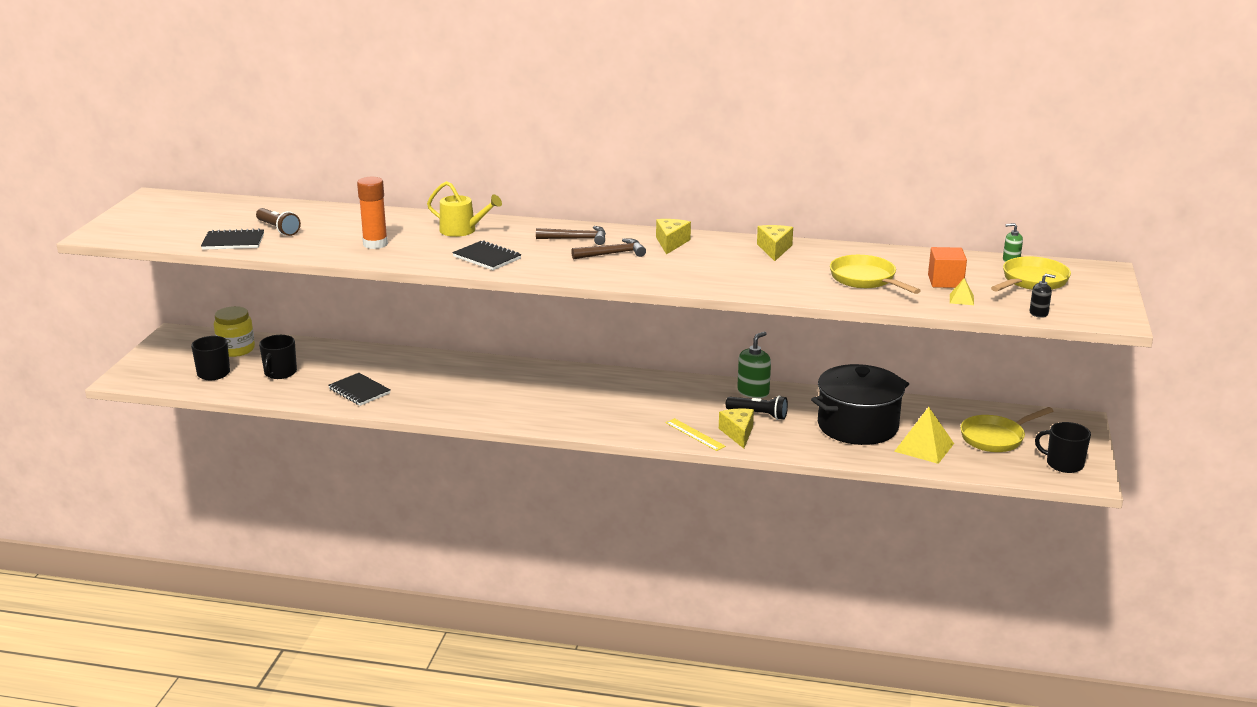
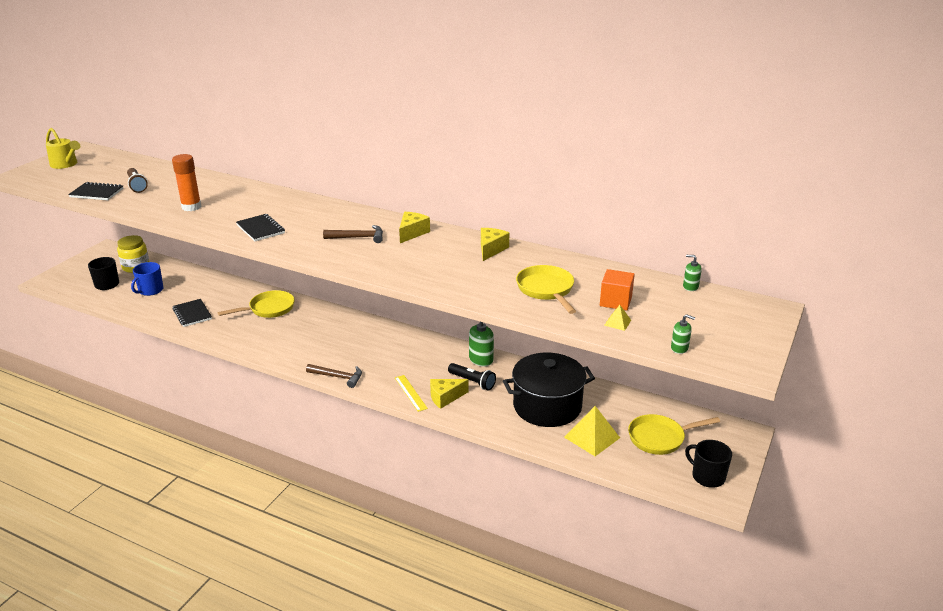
camera: 15 degrees right, 5 degrees up
black mug [259,335,297,379] -> blue mug [131,262,163,296]
yellow watering can [427,181,502,237] -> yellow watering can moved to [46,128,80,169]
brown hammer [536,226,606,245] -> brown hammer moved to [306,364,362,388]
yellow cheese [719,409,754,448] -> yellow cheese turned 120 degrees counterclockwise [430,379,468,409]
yellow pan [991,256,1071,291] -> yellow pan moved to [218,290,295,318]
black soap dispenser [1030,274,1056,318] -> green soap dispenser [671,314,695,354]

